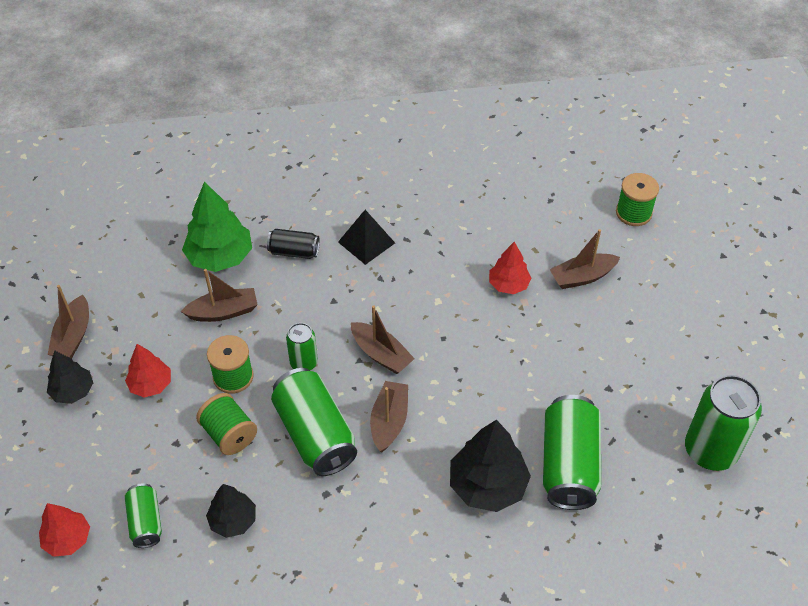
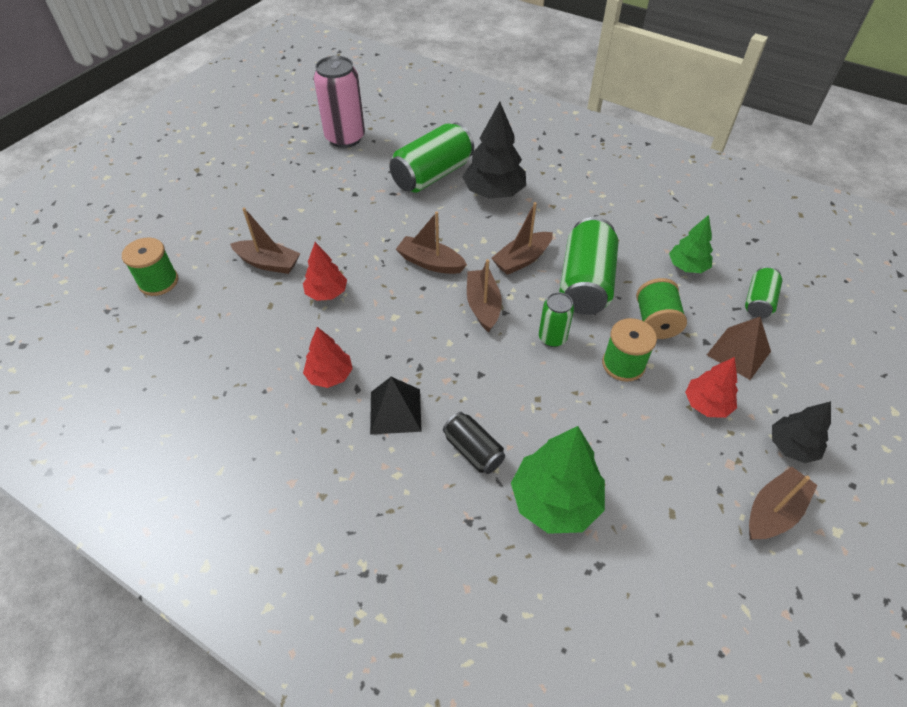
camera: 140 degrees left, 0 degrees up
red tree [39,503,90,557] -> red tree moved to [303,327,353,388]
brown boat [181,269,258,322] -> brown boat moved to [396,211,467,274]
black tree [206,484,256,538] -> green tree [669,215,713,273]
green can [685,375,762,471] -> pink can [314,56,365,148]
none -> brown pyramid [707,317,771,380]

